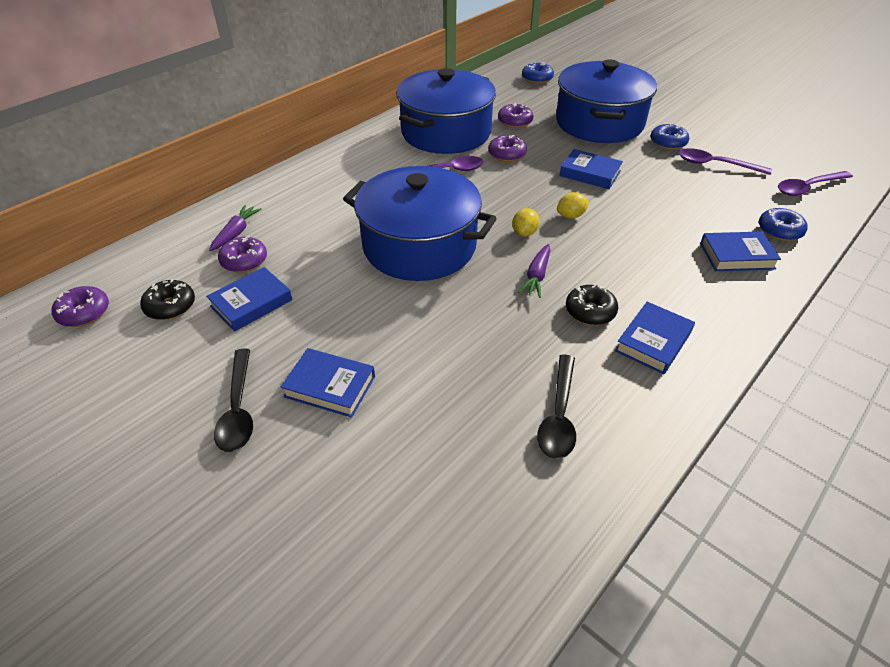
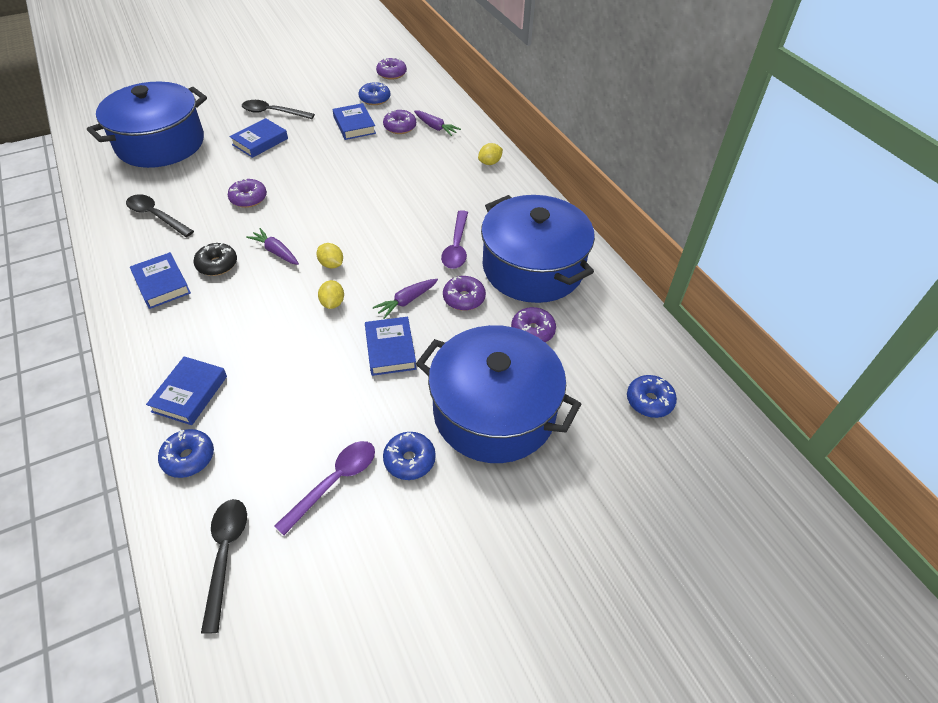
camera: 110 degrees right, 5 degrees up
black donut [140,279,195,320] -> blue donut [359,82,390,105]
blue pot [343,166,497,281] -> blue pot moved to [87,82,207,168]
blue book [559,149,623,189] -> blue book turned 60 degrees counterclockwise [365,317,417,376]
purple spoon [778,171,853,196] -> black spoon [201,499,247,634]
none -> purple donut [228,179,267,208]
none -> purple carrot [373,279,438,319]
none -> yellow lemon [478,143,503,165]

